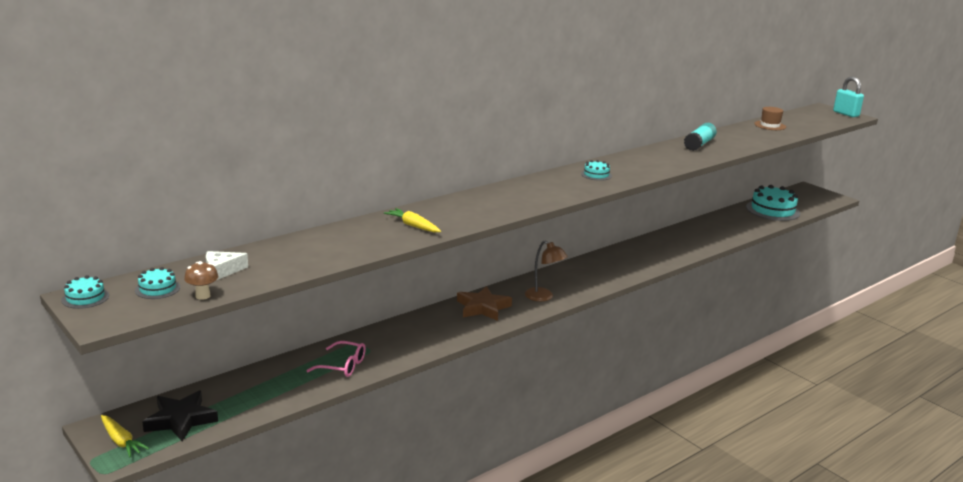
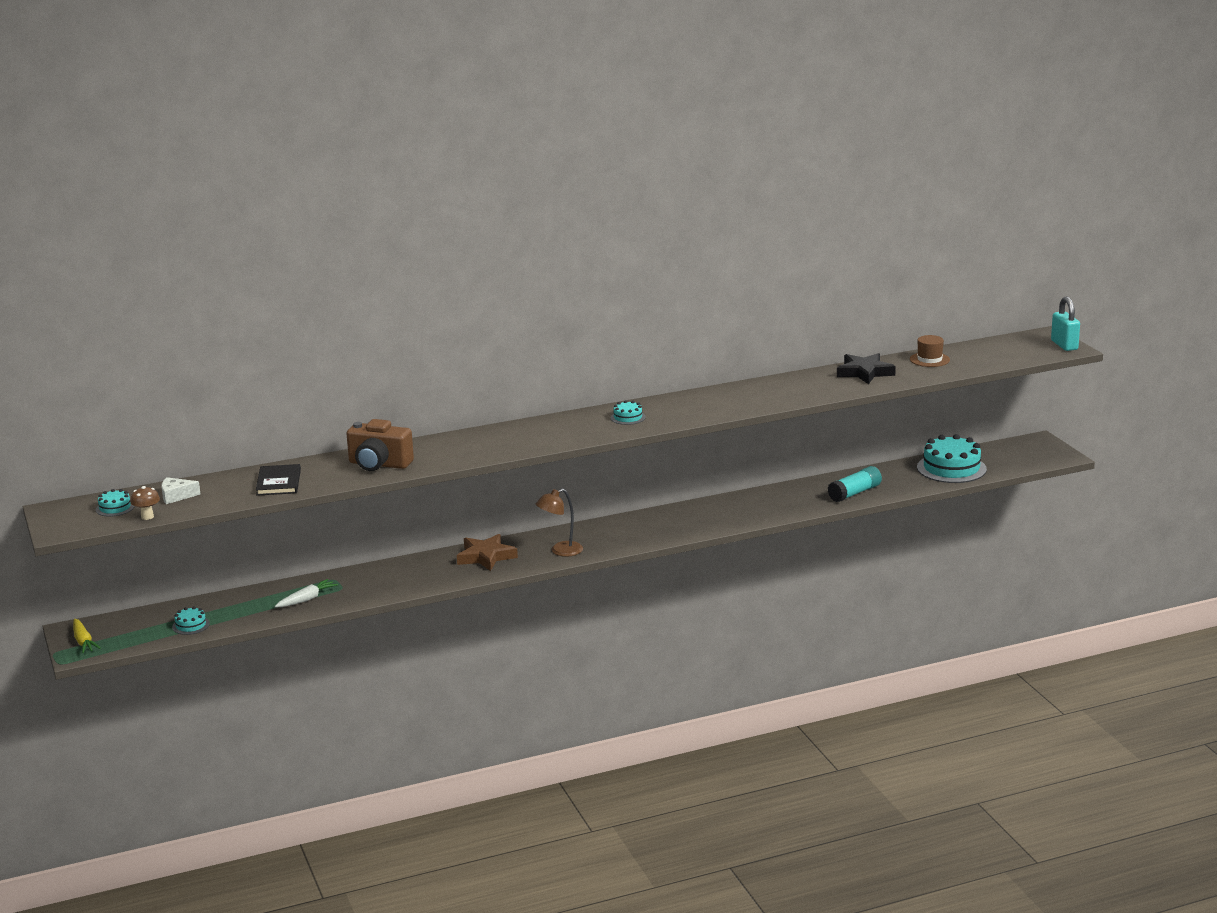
camera: 20 degrees right, 0 degrees up
turquoise cake [61,275,109,309] -> turquoise cake moved to [172,606,210,635]
black star [142,391,218,442] -> black star moved to [837,353,896,384]
pink glasses [306,341,366,377] -> white carrot [274,579,338,608]
yellow carrot [384,208,441,232] -> brown camera [346,419,414,471]
brown lamp [525,240,568,301] -> brown lamp turned 90 degrees clockwise [536,489,583,557]
turquoise glue stick [684,123,717,151] -> turquoise glue stick moved to [828,466,882,502]
none -> black book [256,464,301,496]

